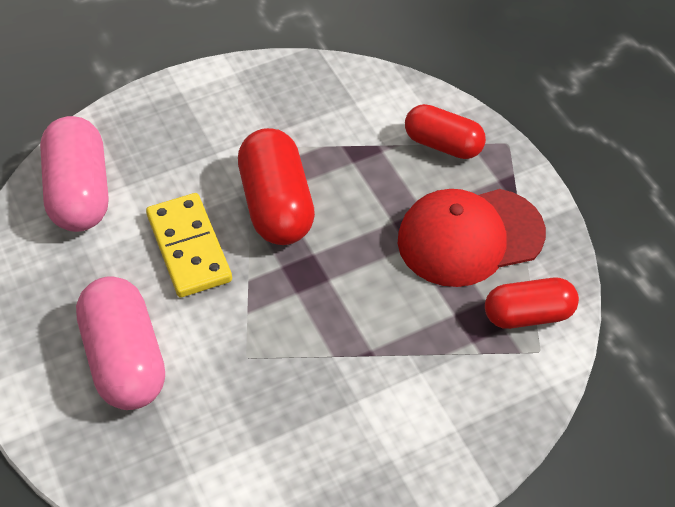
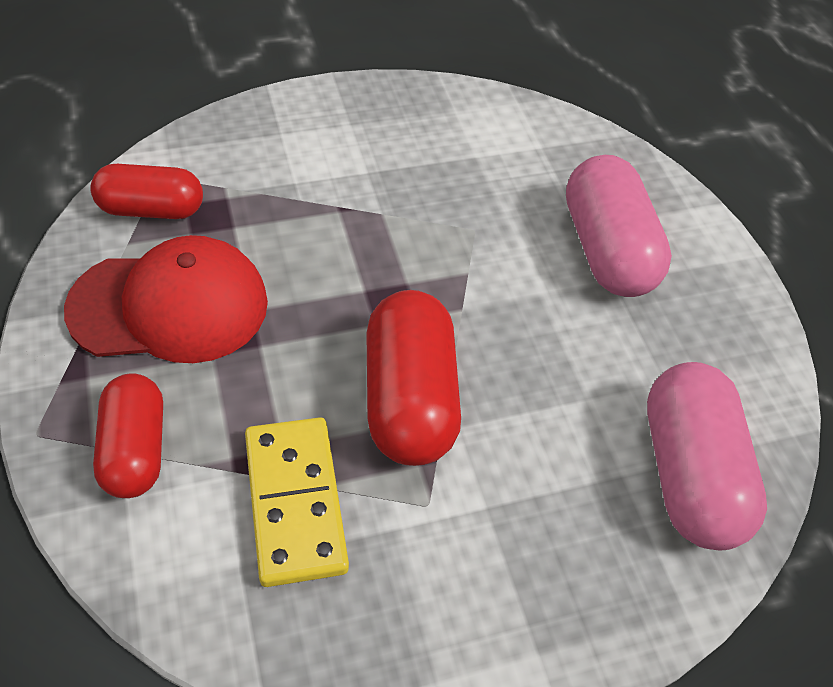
camera: 175 degrees left, 0 degrees up
yellow domino [146,193,232,298] -> yellow domino moved to [245,417,349,587]
red capsule [405,104,486,159] -> red capsule turned 45 degrees clockwise [93,373,163,498]

